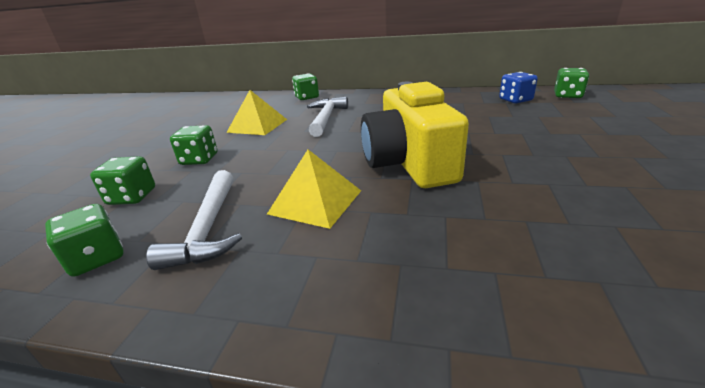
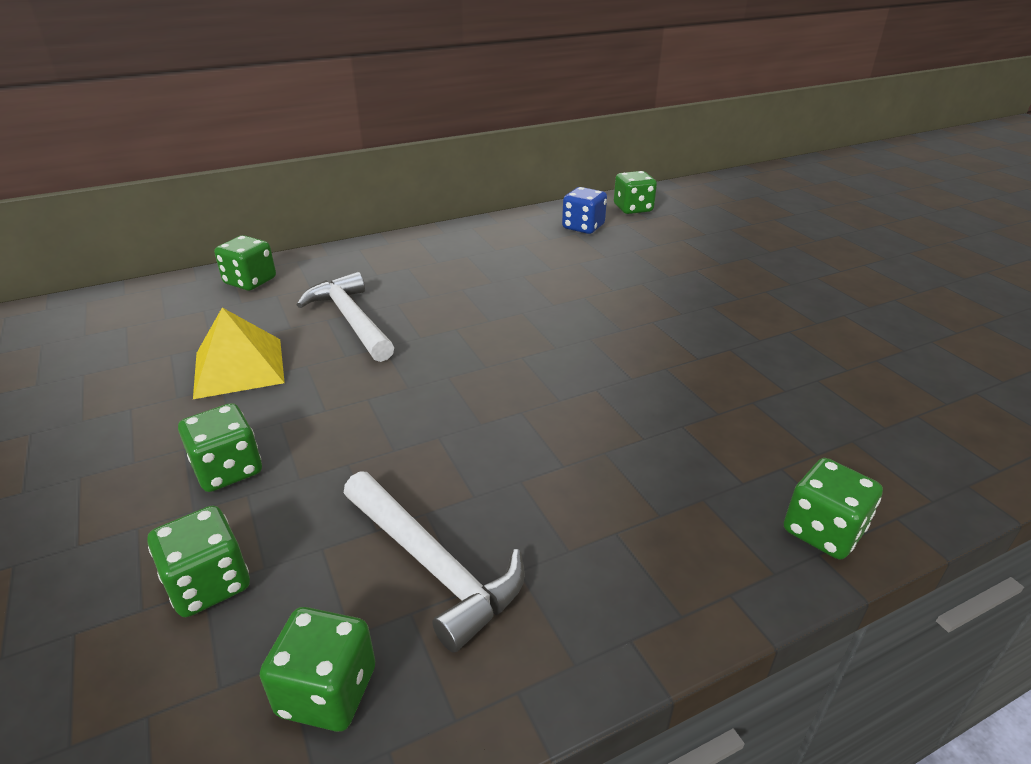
camera: 40 degrees left, 5 degrees up
yellow pyramid [267,150,361,229] -> none
yellow camera [361,82,469,188] -> none
none -> green dice [784,458,883,559]

